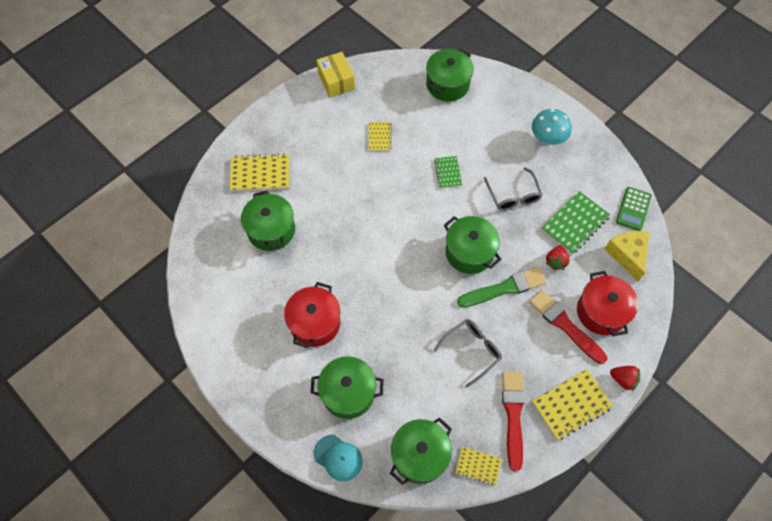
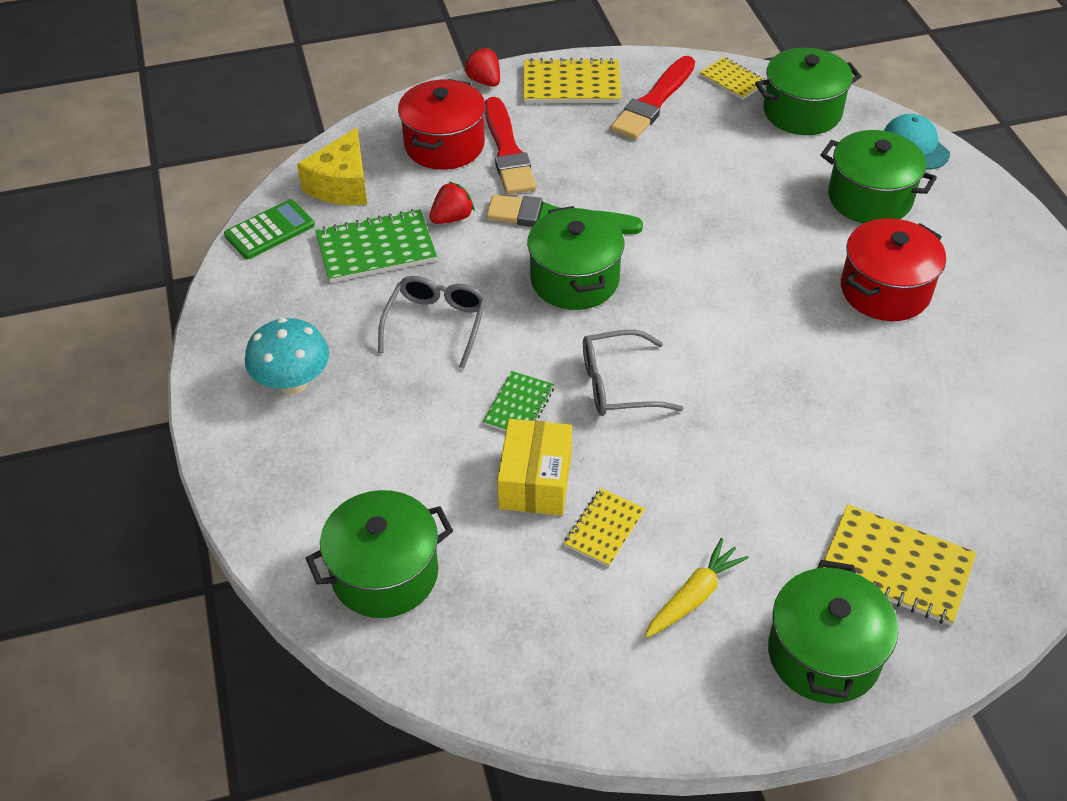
camera: 150 degrees left, 15 degrees down
green pot [241,190,295,251] -> green pot moved to [768,560,898,704]
yellow box [316,52,355,98] -> yellow box moved to [497,419,572,515]
grey glasses [434,319,502,388] -> grey glasses moved to [583,330,684,416]
none -> yellow carrot [645,538,749,638]

